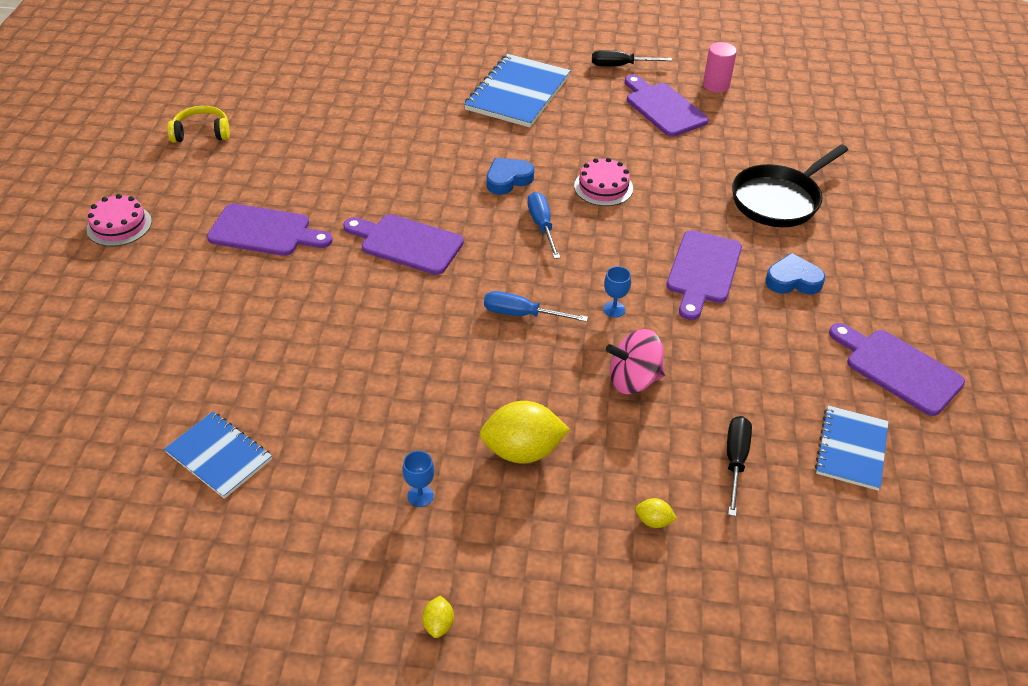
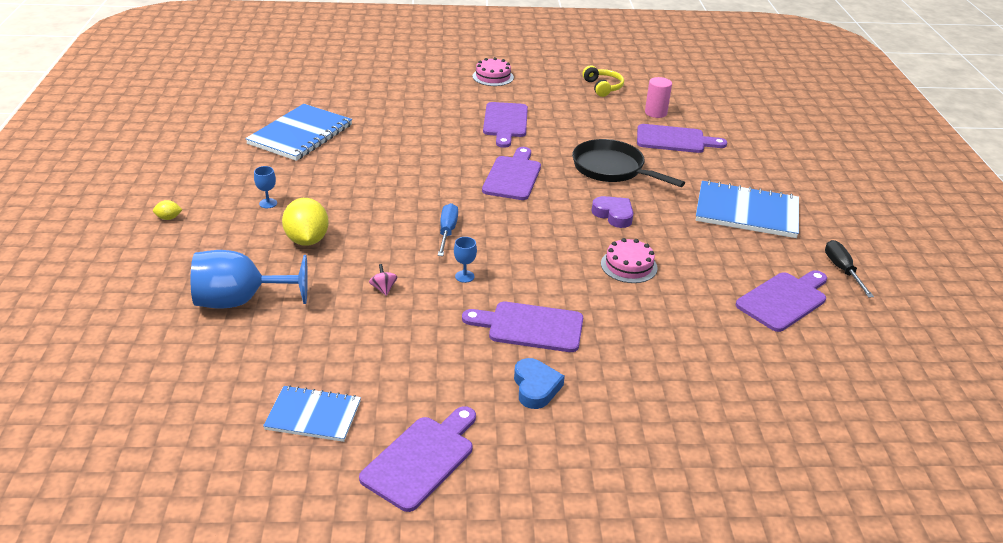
camera: 80 degrees right, 10 degrees down
blue notebook [164,411,272,499] -> blue notebook [245,104,352,161], size x1.64
blue heart [487,158,534,195] -> purple heart [592,196,633,228]
blue screwdriver [528,192,560,259] -> none
pink spinning top [606,329,665,394] -> pink spinning top [369,264,397,296], size x0.50
yellow lemon [635,498,677,528] -> blue goblet [190,250,308,309]
pink cylinder [703,42,737,92] -> pink cylinder moved to [645,77,672,118]
black screwdriver [727,416,752,516] -> none
black pan [732,144,848,227] -> black pan moved to [572,139,685,187]
none -> purple cutting board [637,124,727,153]

